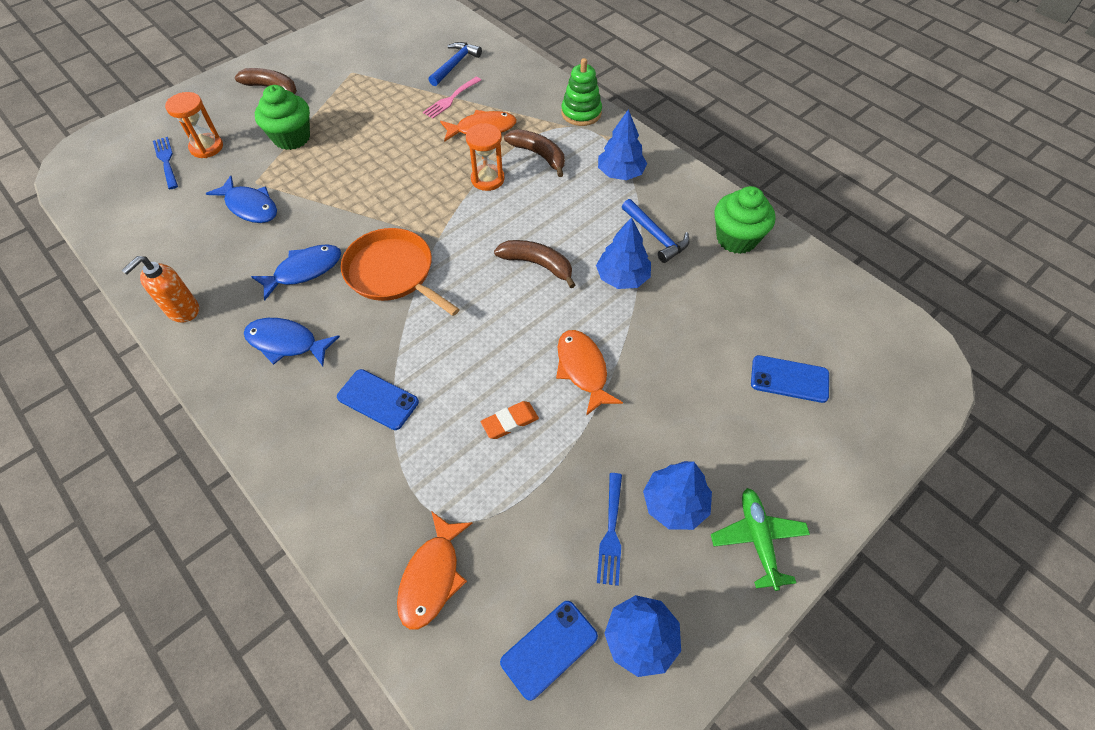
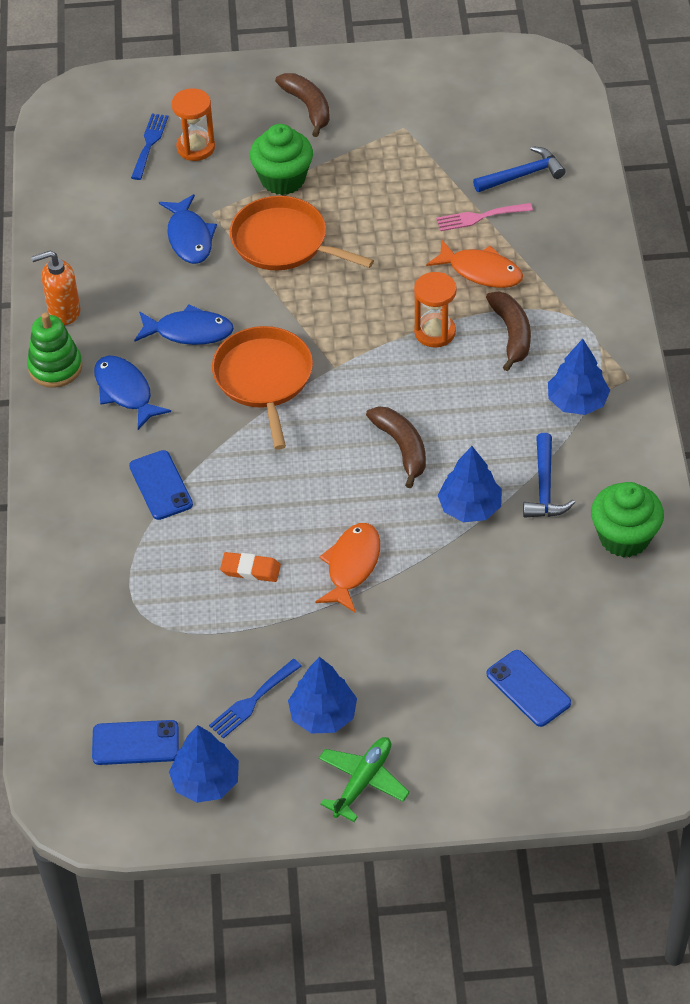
camera: 40 degrees right, 5 degrees down
orange fish [397,511,472,629] -> none
green stacking toy [561,58,602,126] -> green stacking toy moved to [27,313,82,388]
none -> orange pan [230,196,374,270]

